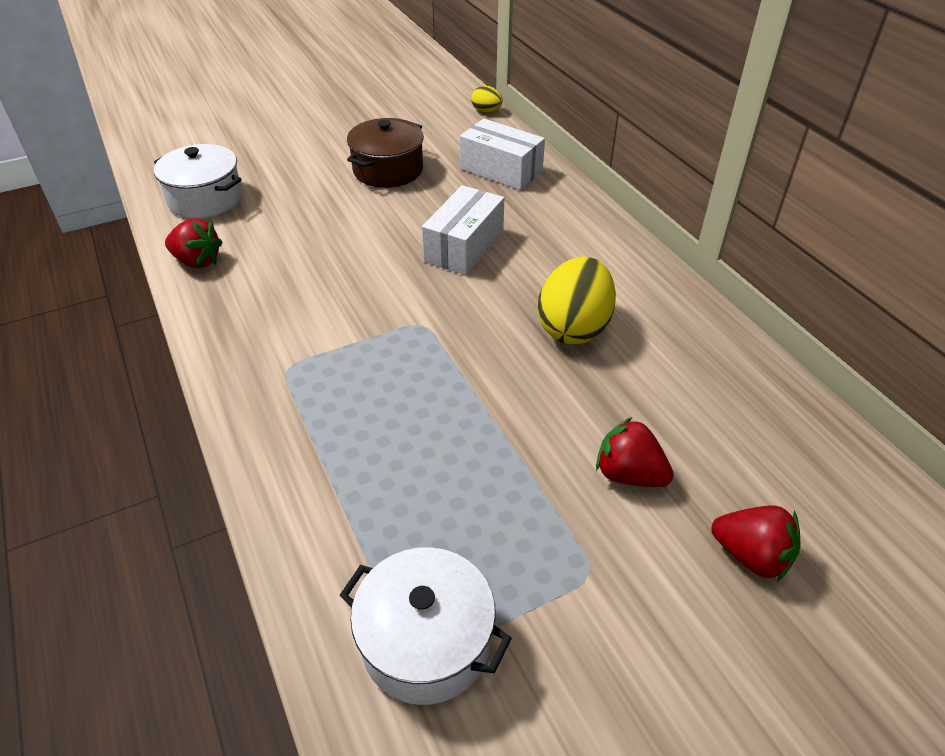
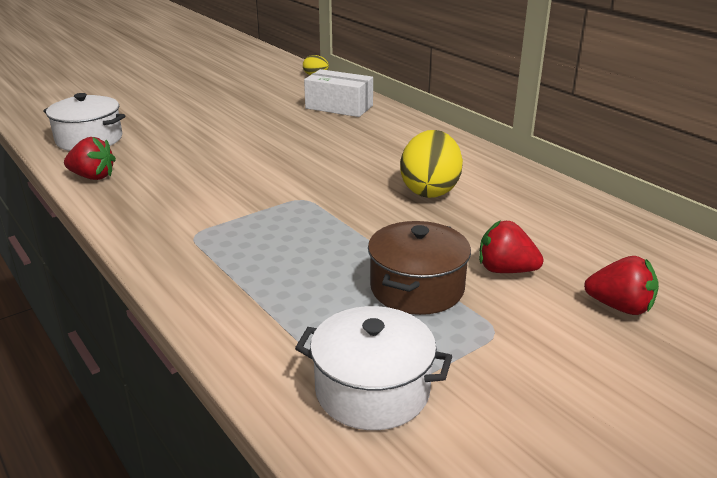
camera: 10 degrees left, 15 degrees down
brown pot [347,118,424,188] -> brown pot moved to [368,221,471,315]
white box [422,185,504,275] -> none

